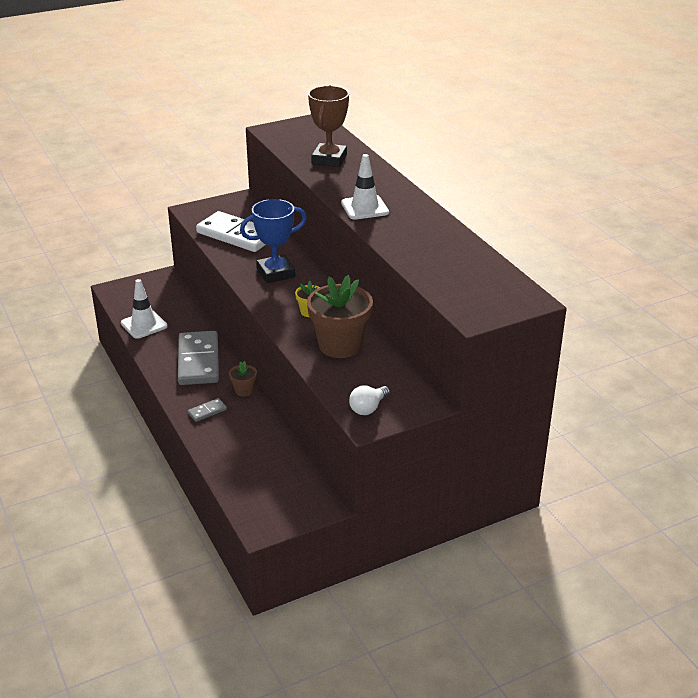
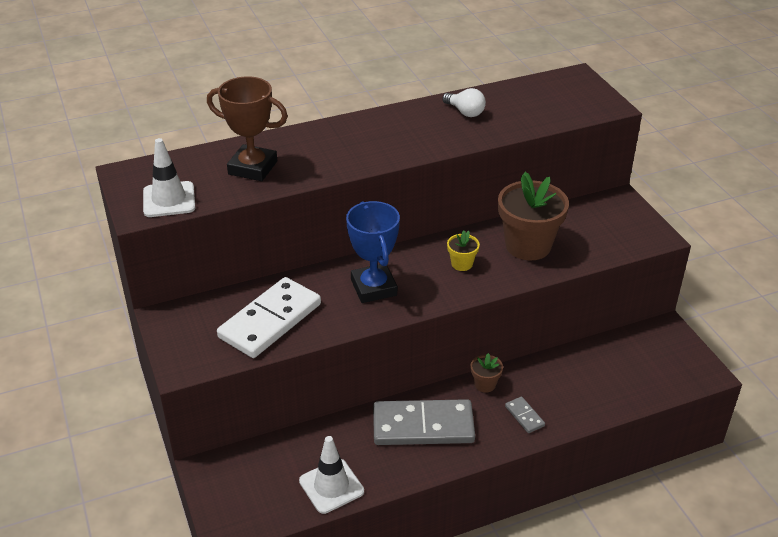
camera: 85 degrees left, 5 degrees up
white traffic cone [341,154,389,220] -> white traffic cone moved to [143,138,195,217]
white light bulb [349,385,390,415] -> white light bulb moved to [442,88,486,117]

